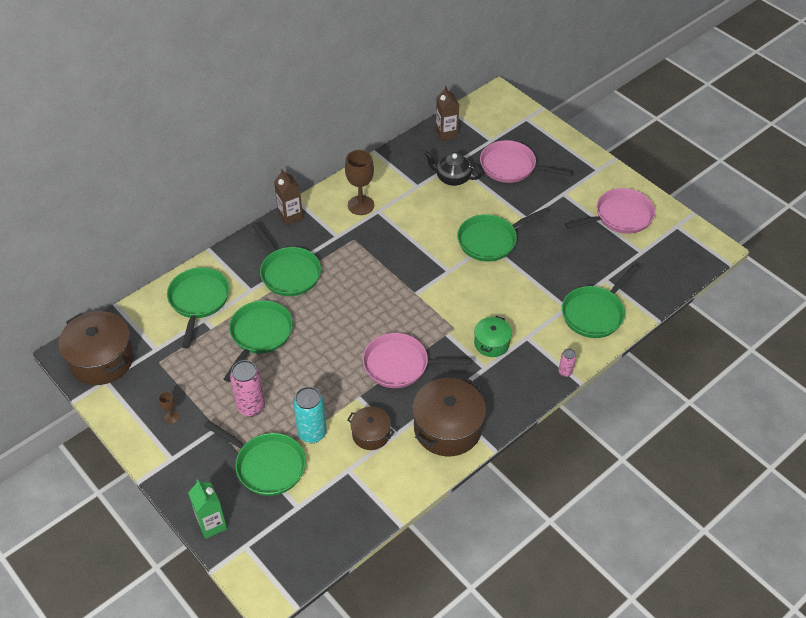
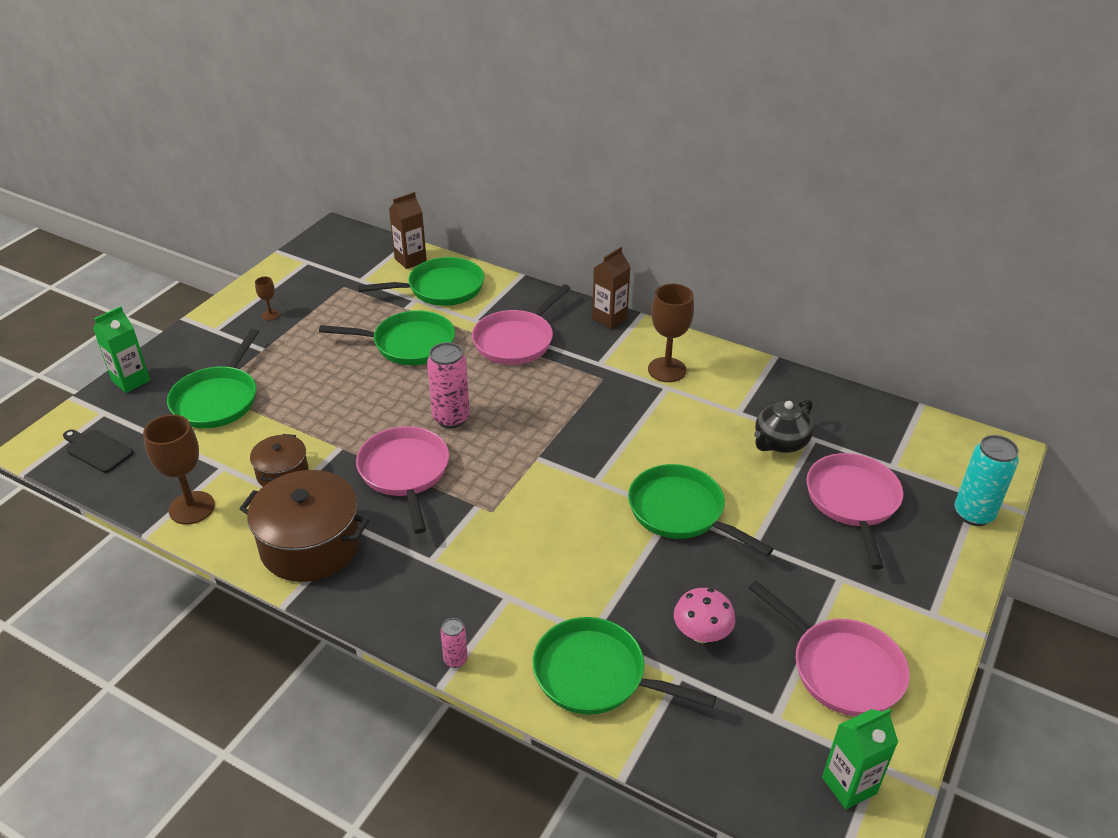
camera: 70 degrees right, 10 degrees down
brown pot [59,311,134,385] -> none
pink can [230,360,265,417] -> pink can moved to [427,342,470,428]
green pan [252,223,321,296] -> pink pan [472,284,570,365]
turquoise can [293,387,327,443] -> turquoise can moved to [955,435,1019,526]
black teapot [424,151,481,186] -> black teapot turned 135 degrees counterclockwise [754,399,813,453]
brown carton [436,86,459,141] -> brown carton moved to [389,192,427,269]
green pot [474,316,512,357] -> none
none -> black cutting board [63,430,133,473]
none -> brown goblet [143,414,215,524]
none -> pink mushroom [674,588,736,643]
none -> green carton [822,708,898,809]

